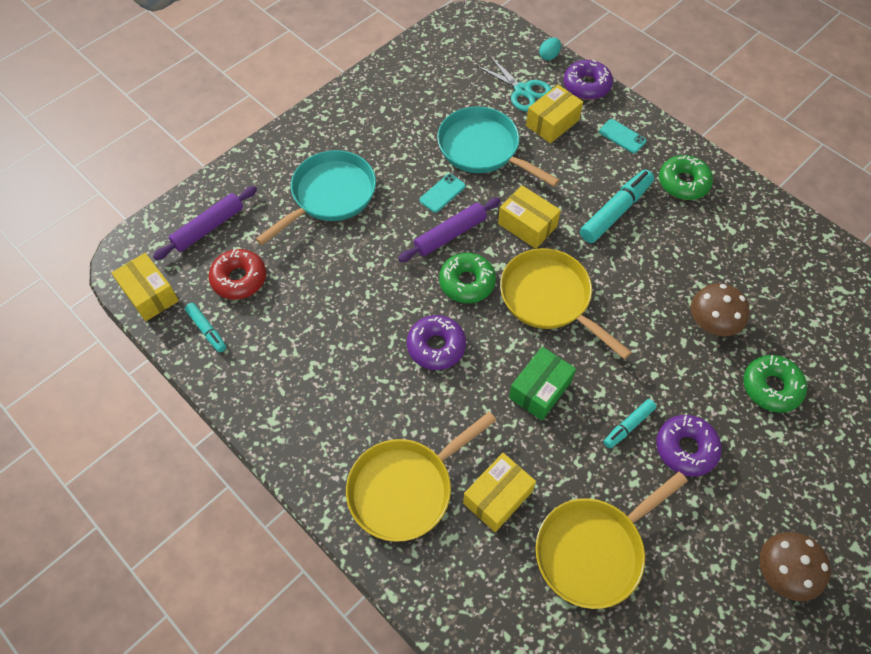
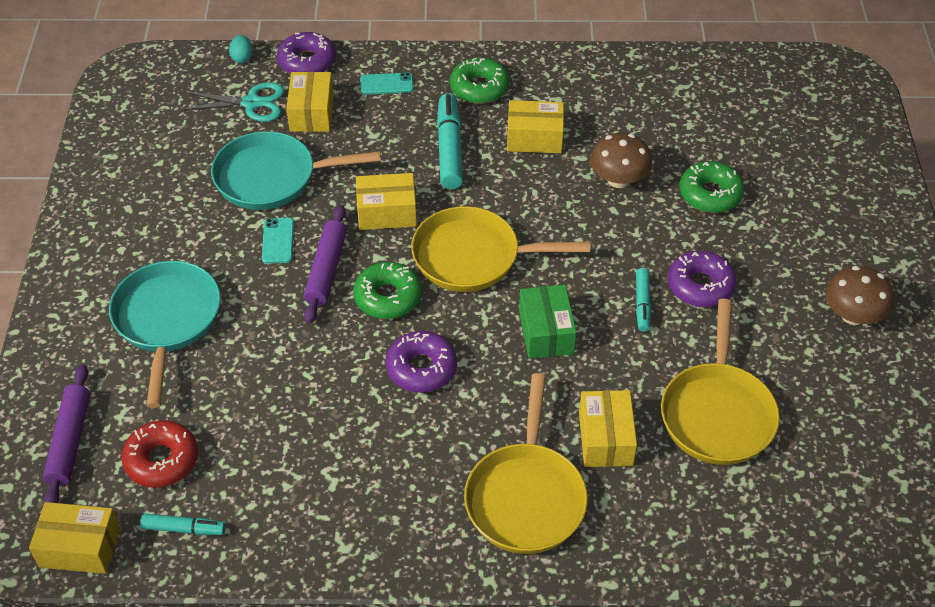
camera: 45 degrees left, 10 degrees down
none -> yellow box [507,100,564,153]

